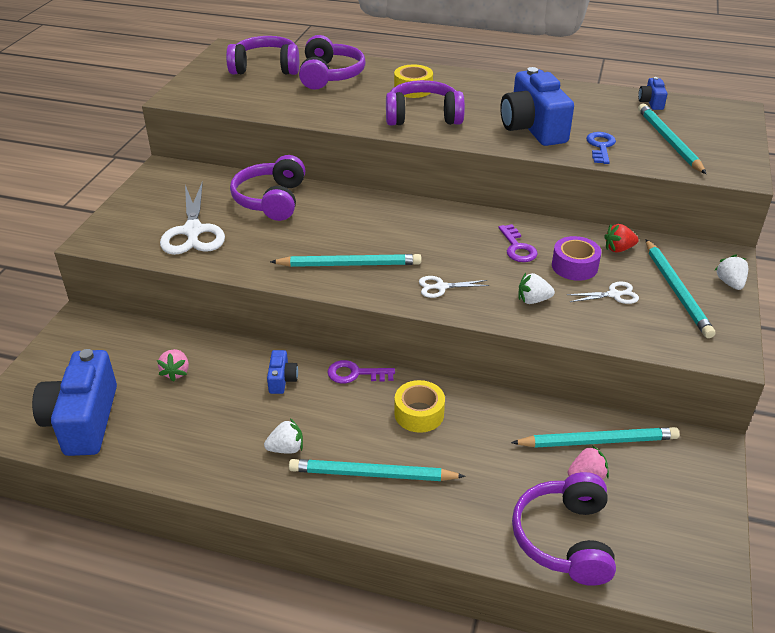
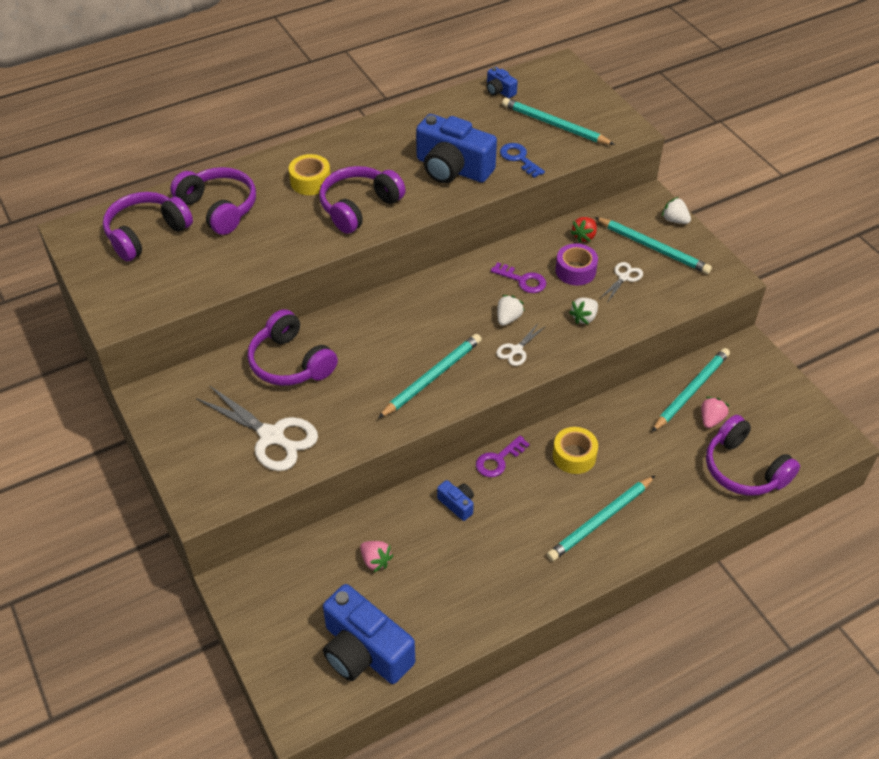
camera: 45 degrees left, 10 degrees up
white strawberry [264,419,303,454] -> white strawberry moved to [497,295,525,326]

